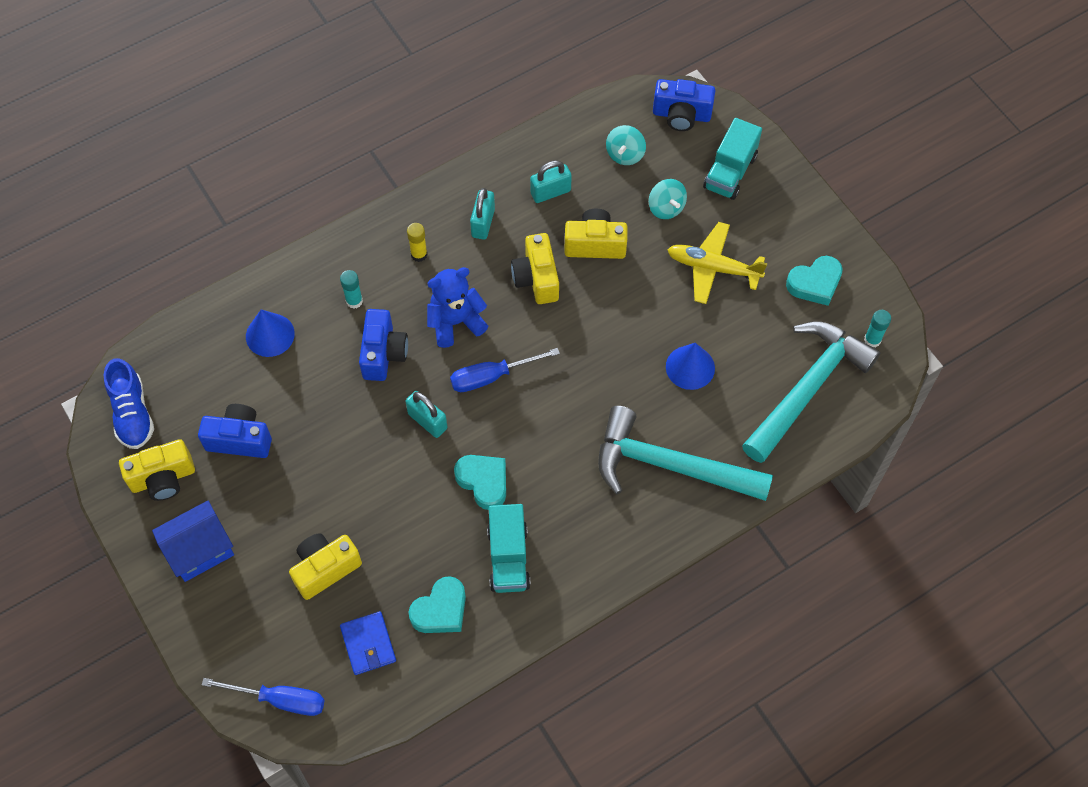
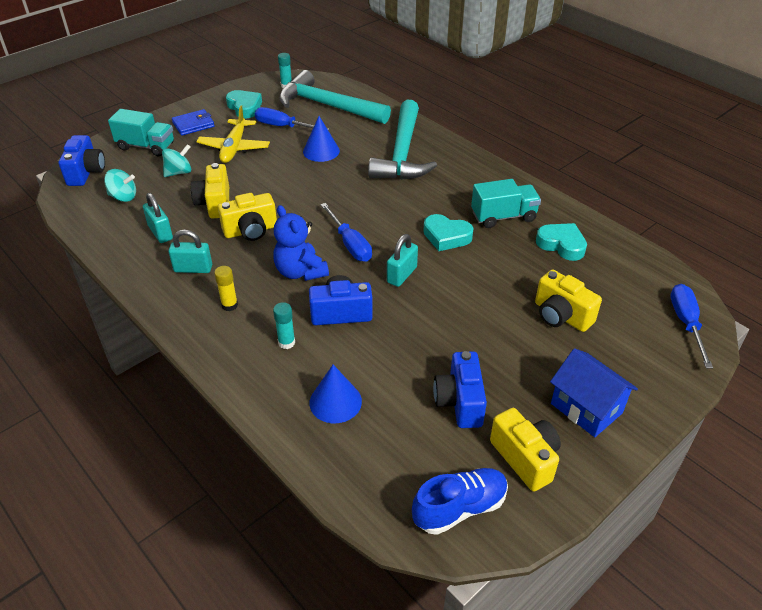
camera: 100 degrees left, 20 degrees down
blue wallet [340,611,396,675] -> blue wallet moved to [172,109,215,136]
turquoise heart [454,455,506,510] -> turquoise heart turned 105 degrees counterclockwise [423,214,474,251]
none -> blue screwdriver [255,107,329,130]

